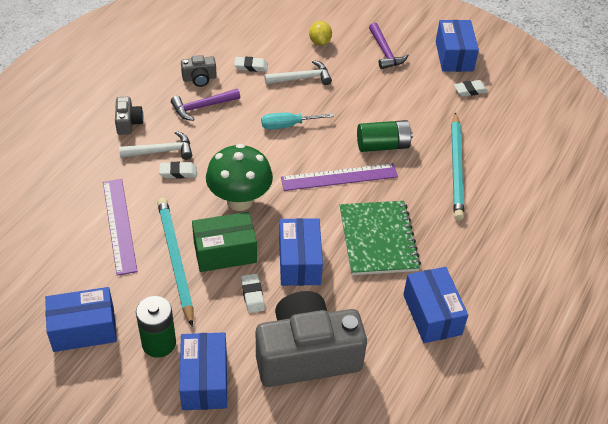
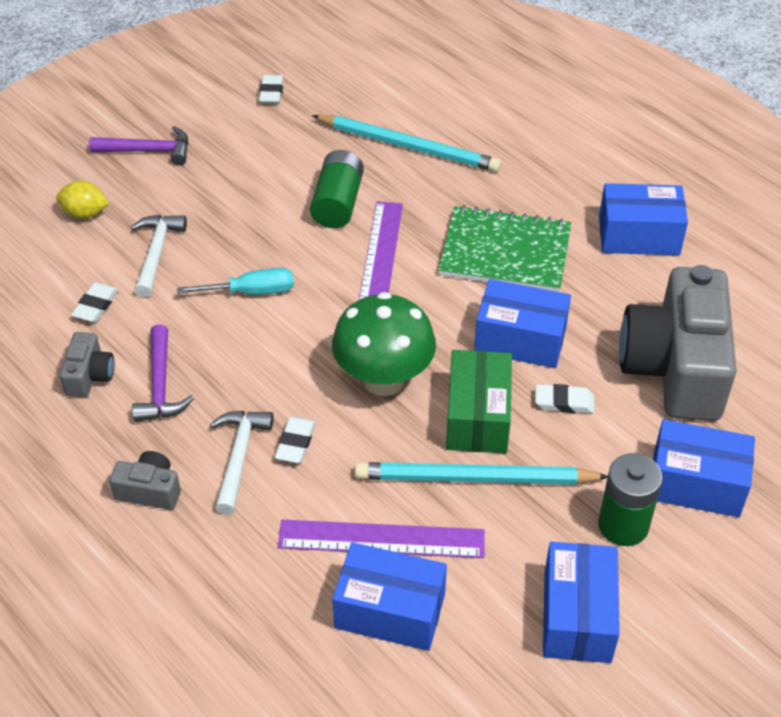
camera: 70 degrees left, 0 degrees up
turquoise screwdriver [261,113,334,130] -> turquoise screwdriver turned 105 degrees counterclockwise [177,268,294,295]
blue box [436,20,479,72] -> blue box moved to [332,542,447,651]

